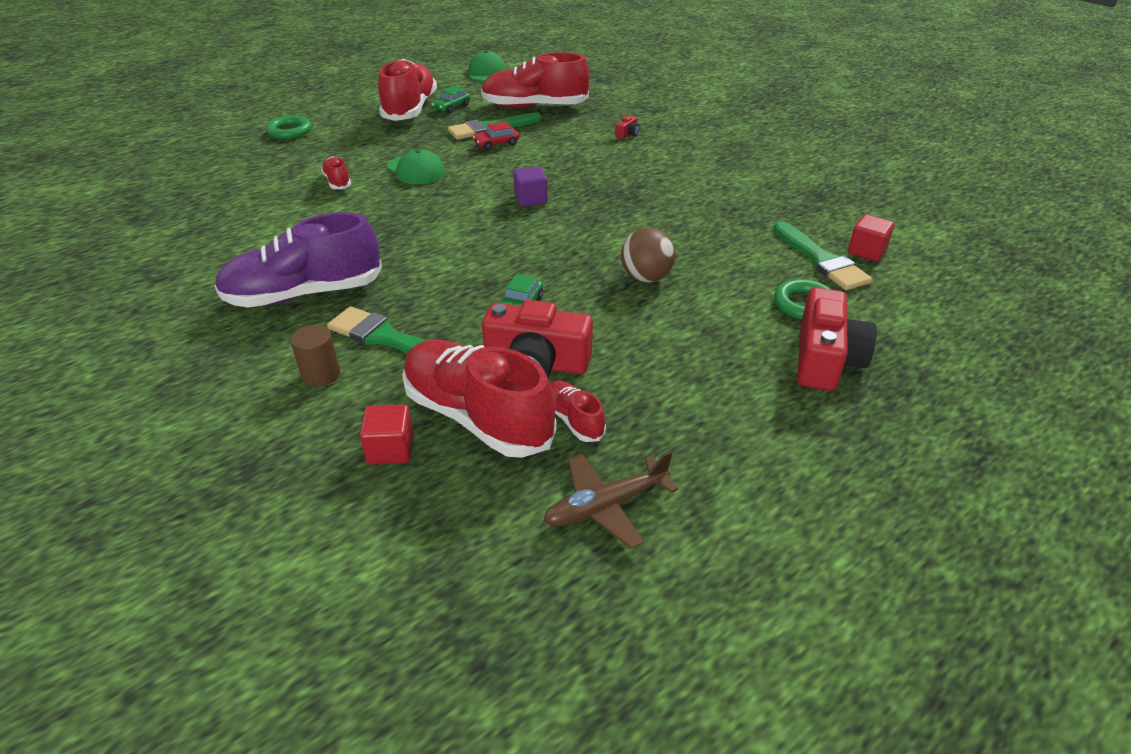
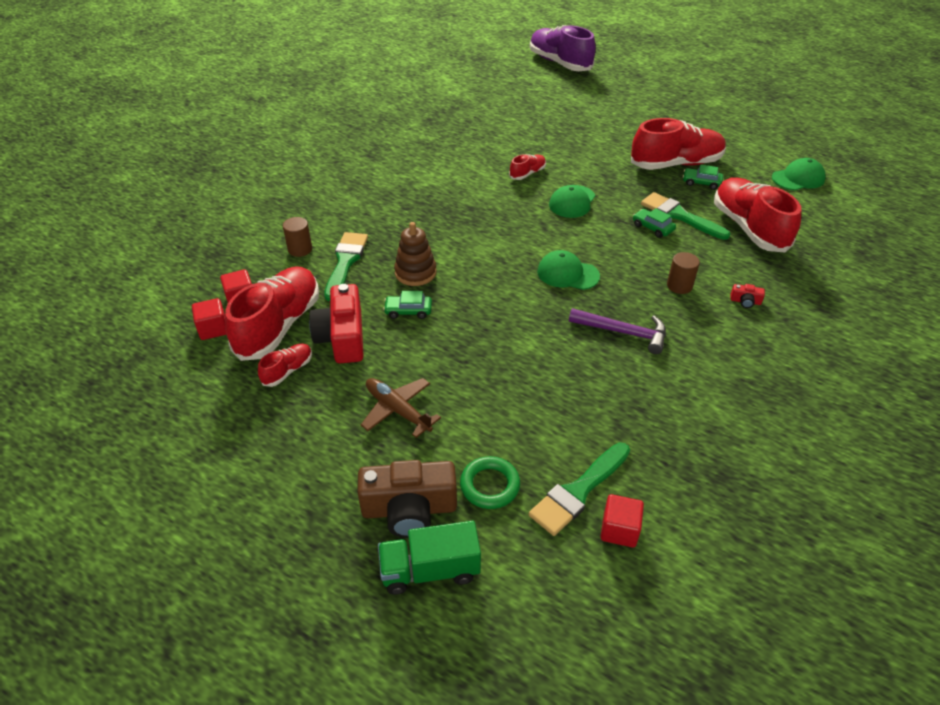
camera: 70 degrees right, 5 degrees up
purple shoe [215,212,382,308] -> purple shoe moved to [530,25,596,71]
green ring [266,115,312,139] -> none
red car [473,121,519,150] -> green car [633,208,676,238]
purple cube [513,166,547,207] -> green cap [537,250,600,290]
brown plane [544,451,678,549] -> brown plane moved to [361,378,441,438]
brown ball [621,228,675,282] -> none
red camera [797,287,877,391] -> brown camera [357,460,457,538]
none -> red cube [192,298,226,340]
none -> green truck [378,521,481,595]
none -> brown stacking toy [394,222,436,286]
none -> purple hammer [569,308,666,354]
none -> brown cylinder [667,252,700,294]

